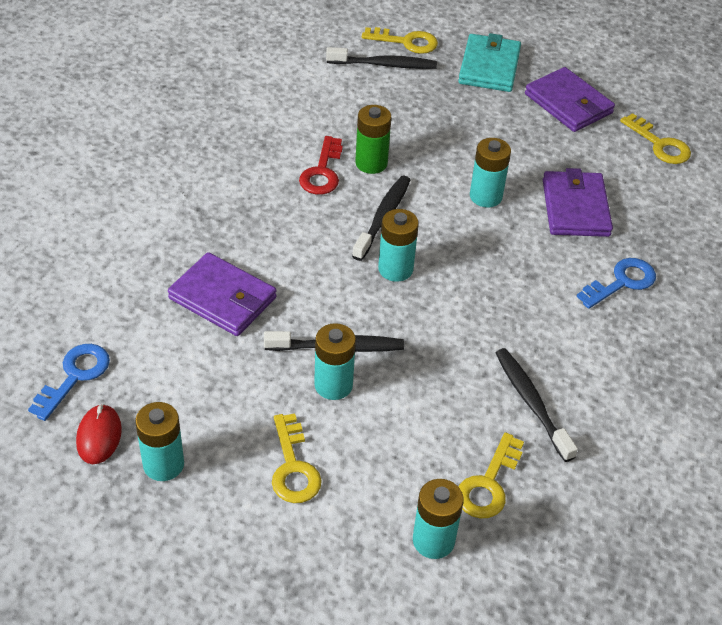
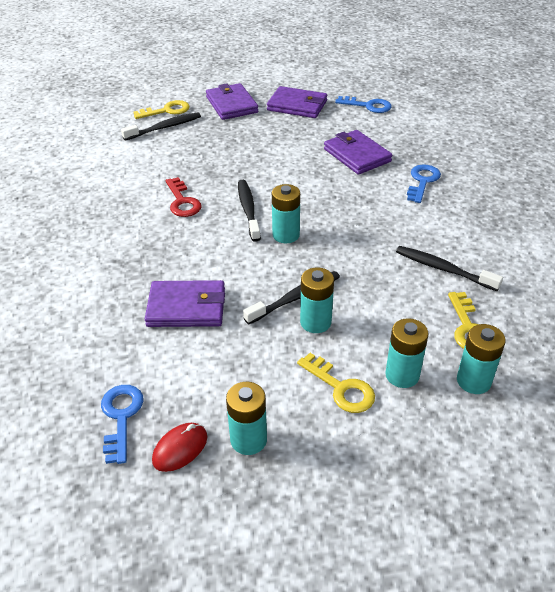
camera: 30 degrees left, 5 degrees down
red mouse [76,404,122,464] -> red mouse turned 75 degrees clockwise [152,423,207,472]
green battery [355,105,391,174] -> none
turquoise wallet [458,33,521,92] -> purple wallet [206,83,258,120]
turquoise battery [470,138,511,207] -> turquoise battery moved to [385,318,428,388]
yellow key [620,113,691,164] -> blue key [335,96,392,113]

